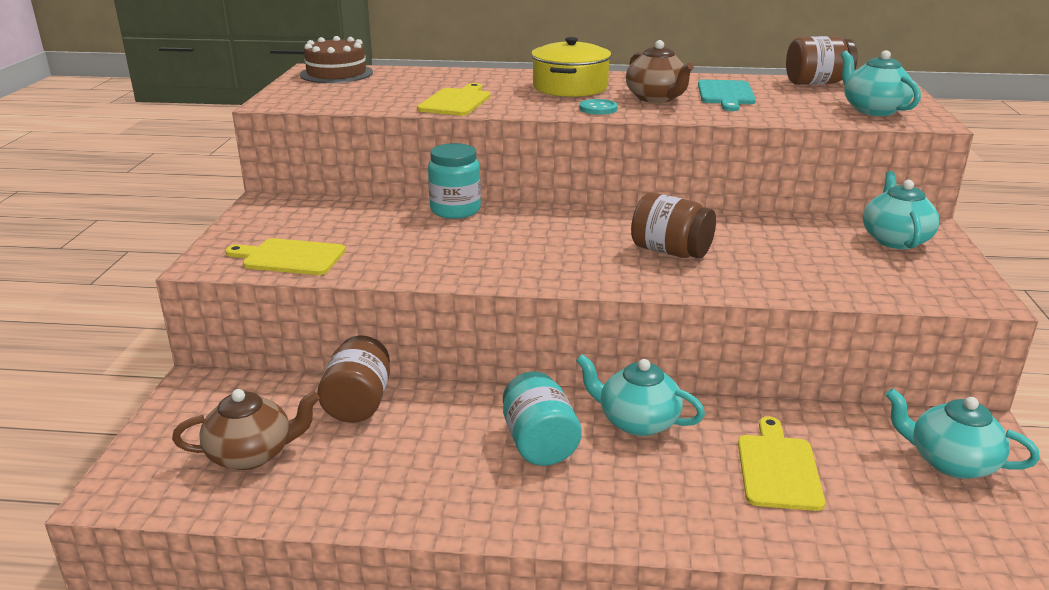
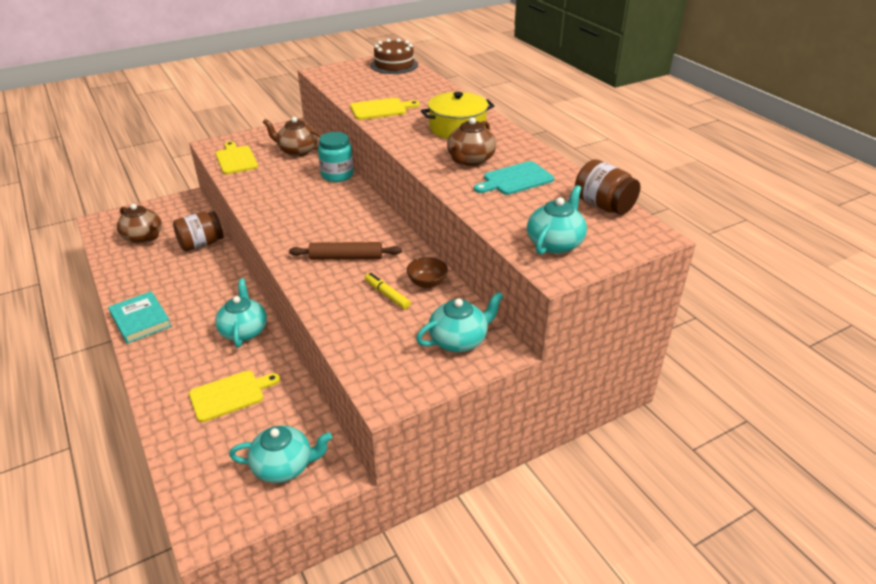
camera: 55 degrees right, 10 degrees up
turquoise jar [503,371,582,466] -> none
turquoise button [579,99,618,115] -> none
brown jar [631,193,716,258] -> brown rolling pin [289,242,402,260]
turquoise teapot [885,388,1040,479] -> turquoise teapot turned 90 degrees clockwise [229,426,332,483]
none -> turquoise book [108,291,171,344]
none -> brown teapot [263,117,322,157]
none -> yellow marker [365,273,411,309]
none -> brown bowl [407,257,448,288]

